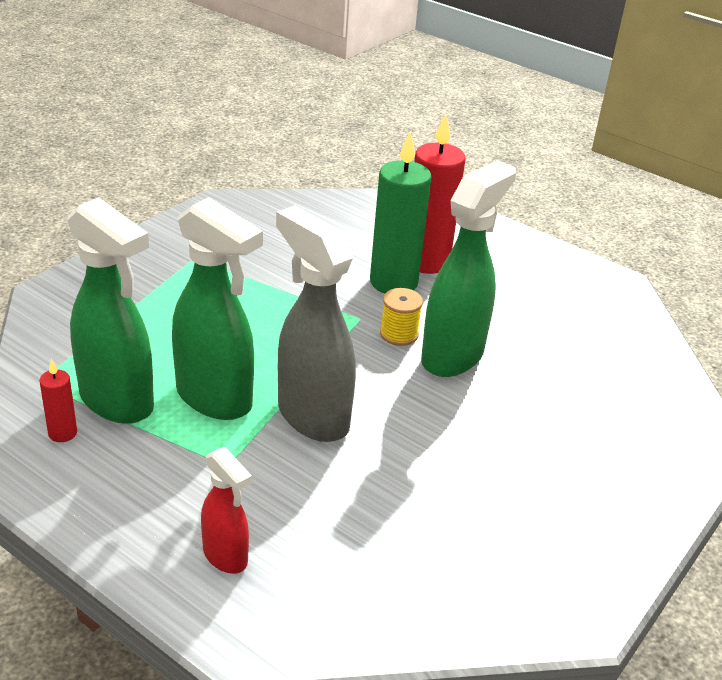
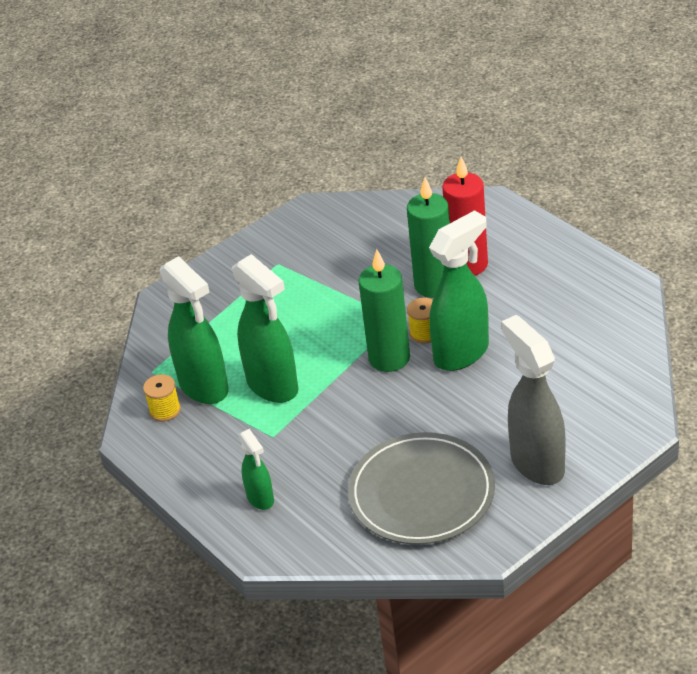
camera: 20 degrees right, 5 degrees up
red candle [39,359,77,442] -> yellow spool [143,374,181,422]
red spray bottle [201,447,252,574] -> green spray bottle [238,429,274,510]
grey spray bottle [276,205,356,442] -> grey spray bottle moved to [501,315,565,485]
none -> grey plate [348,432,495,545]
none -> green candle [359,249,410,372]

